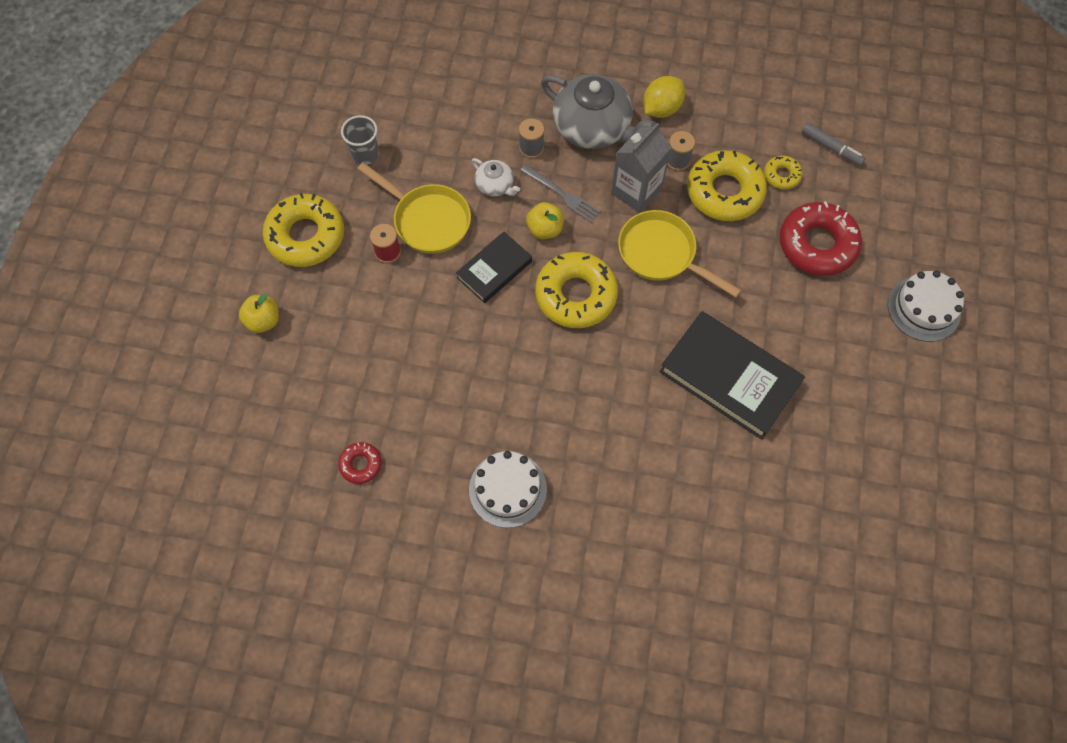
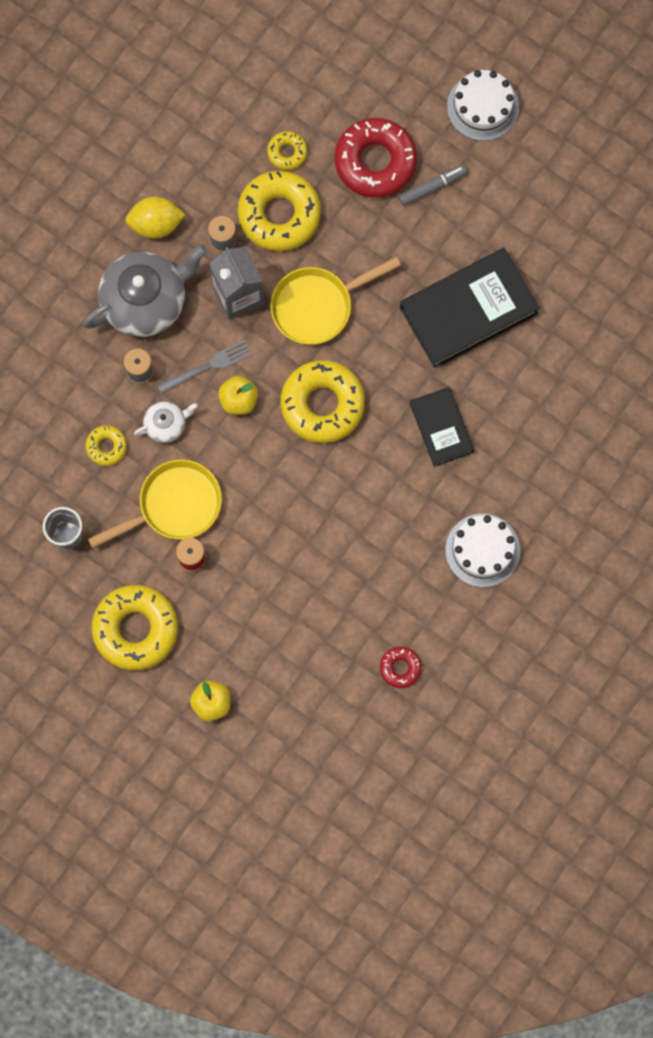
camera: 65 degrees left, 10 degrees up
black book [456,231,532,303] -> black book moved to [410,387,474,467]
yellow lemon [643,76,685,118] -> yellow lemon turned 75 degrees counterclockwise [125,197,186,239]
grey marker [802,123,866,166] -> grey marker moved to [399,165,467,206]
none -> yellow donut [86,425,127,466]

